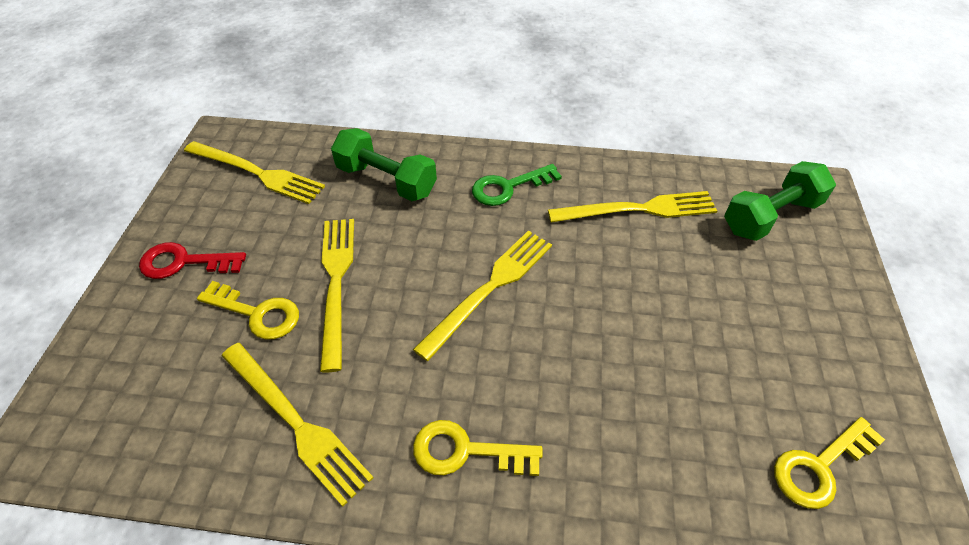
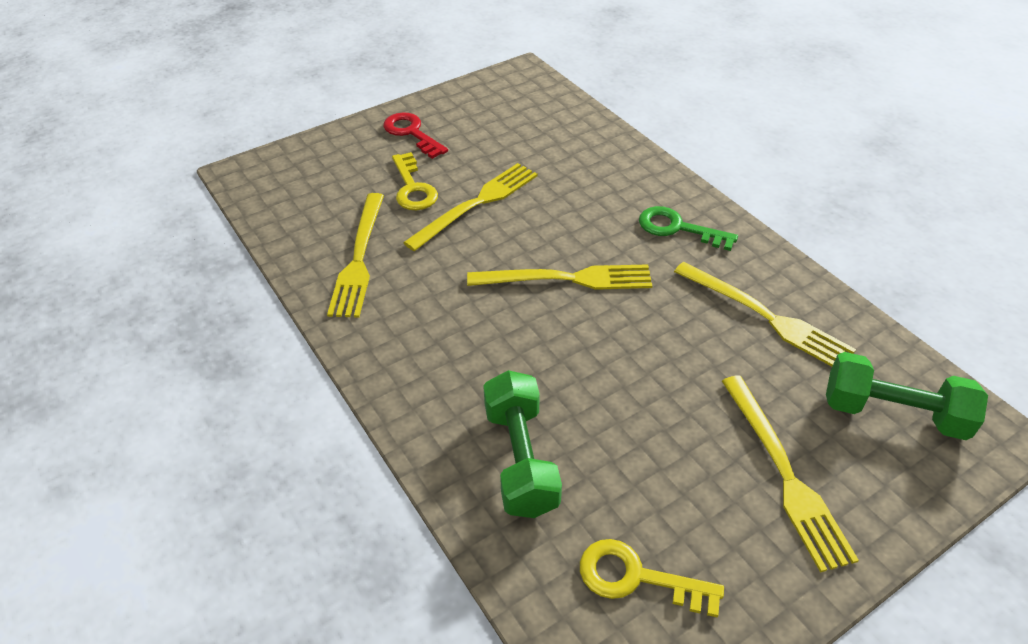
camera: 50 degrees right, 5 degrees down
yellow fork [184,141,325,204] -> yellow fork moved to [722,375,859,573]
green dumbbell [331,128,437,201] -> green dumbbell moved to [483,370,562,518]
yellow key [413,420,543,476] -> none

